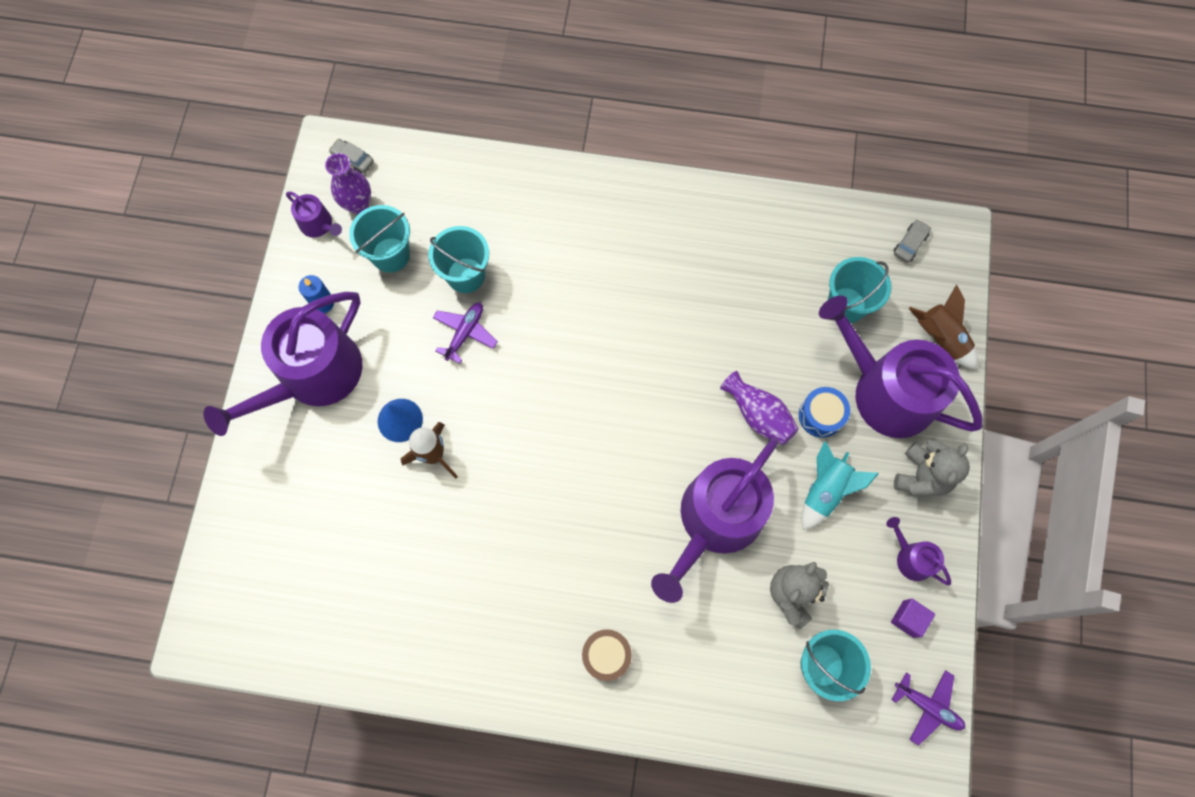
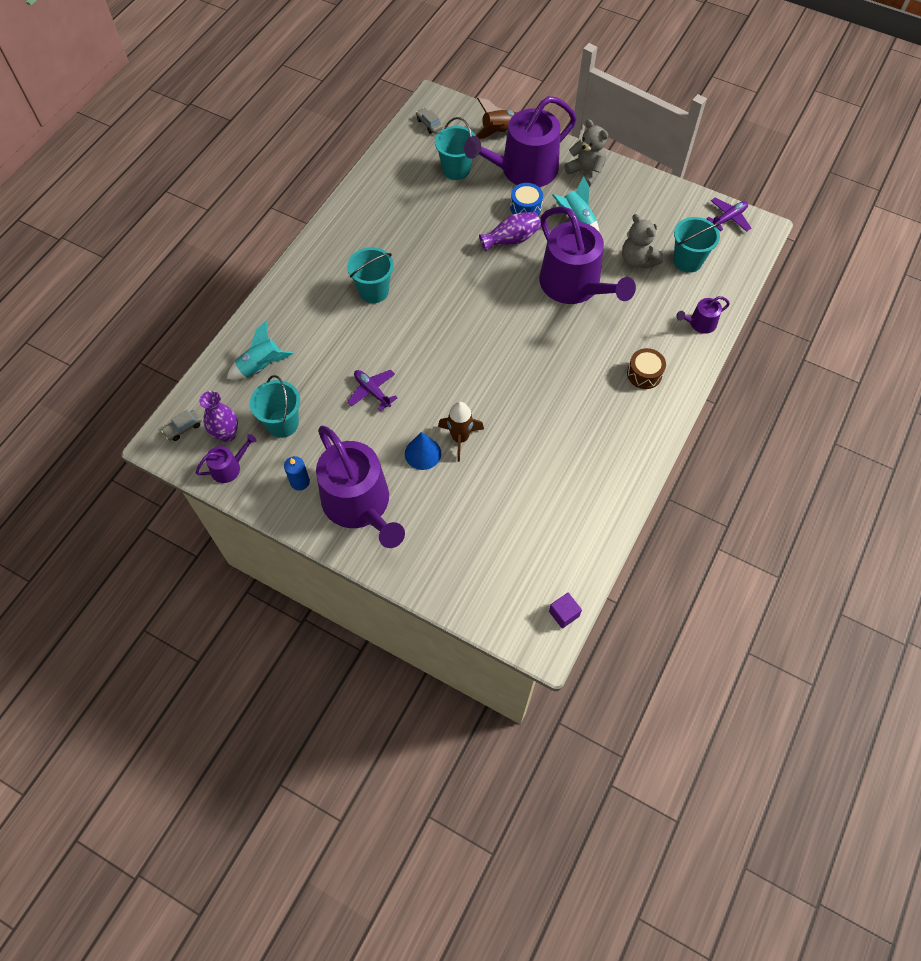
camera: 70 degrees left, 10 degrees down
turquoise bucket [428,226,489,293] -> turquoise bucket moved to [347,247,394,303]
purple watering can [886,517,951,585] -> purple watering can moved to [676,296,730,334]
purple cube [891,599,935,638] -> purple cube moved to [549,593,582,628]
none -> turquoise rocket [227,321,294,380]

